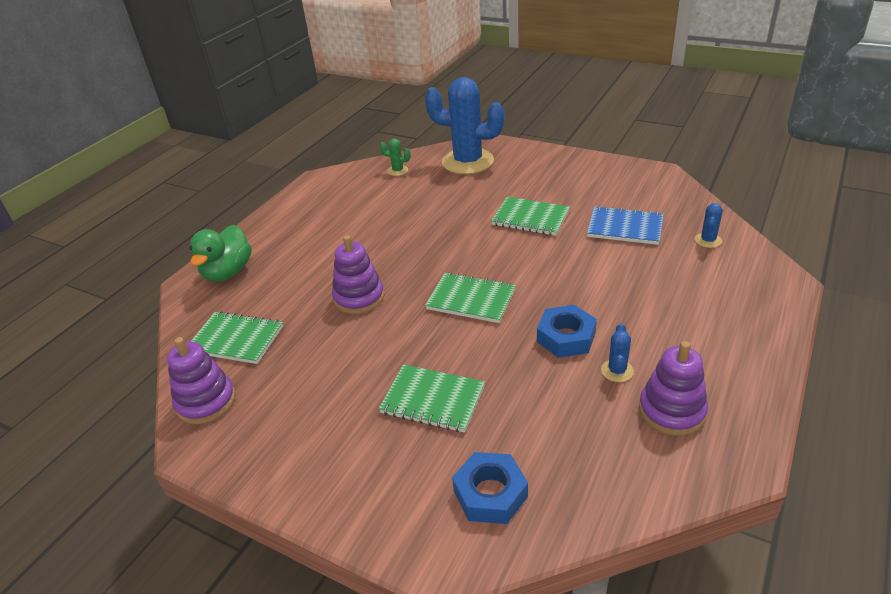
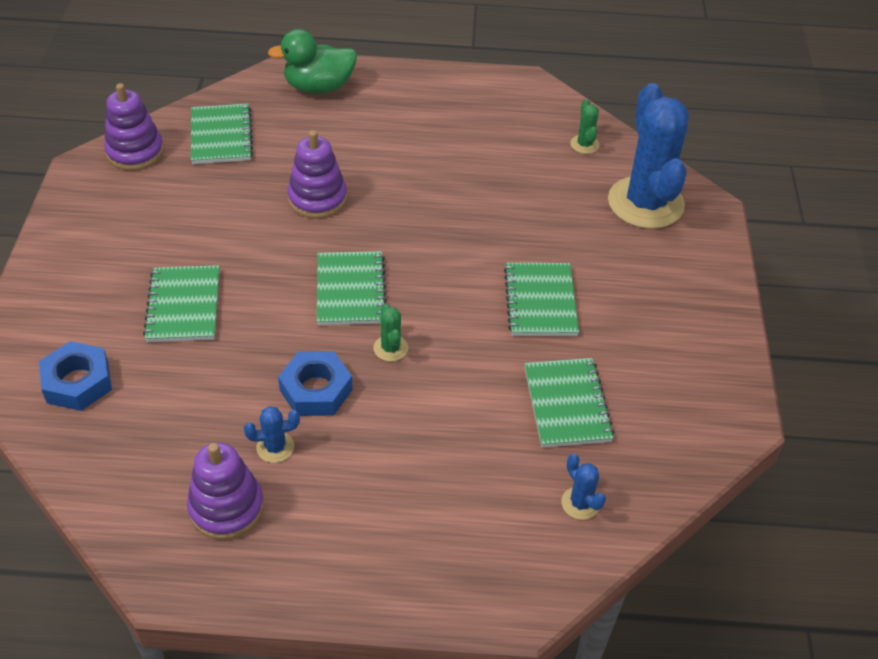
camera: 60 degrees right, 10 degrees up
blue notebook [587,206,664,245] -> green notebook [524,358,614,448]
blue cactus [695,203,723,248] -> blue cactus turned 60 degrees clockwise [561,454,606,520]
none -> green cactus [373,304,408,362]

